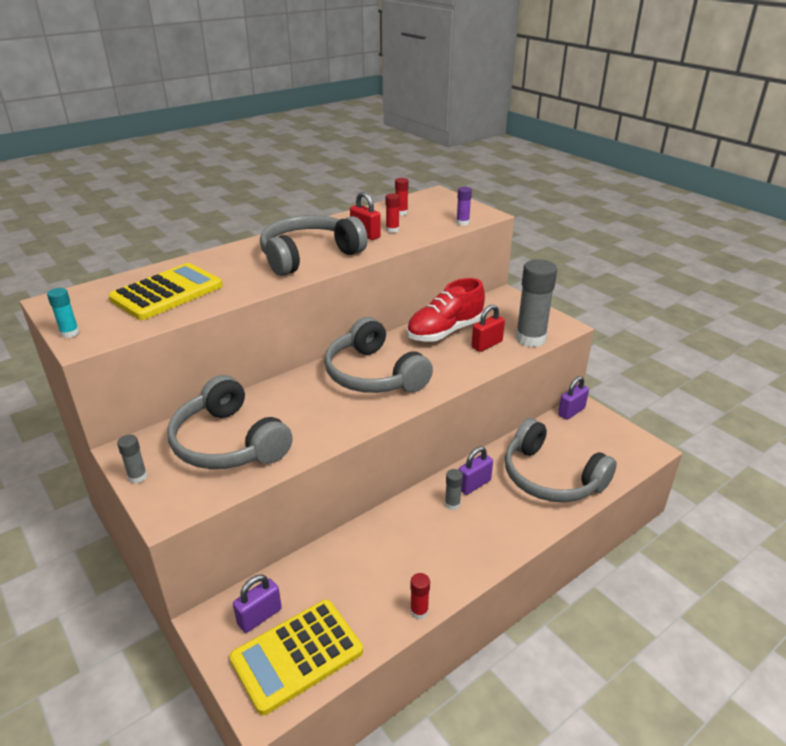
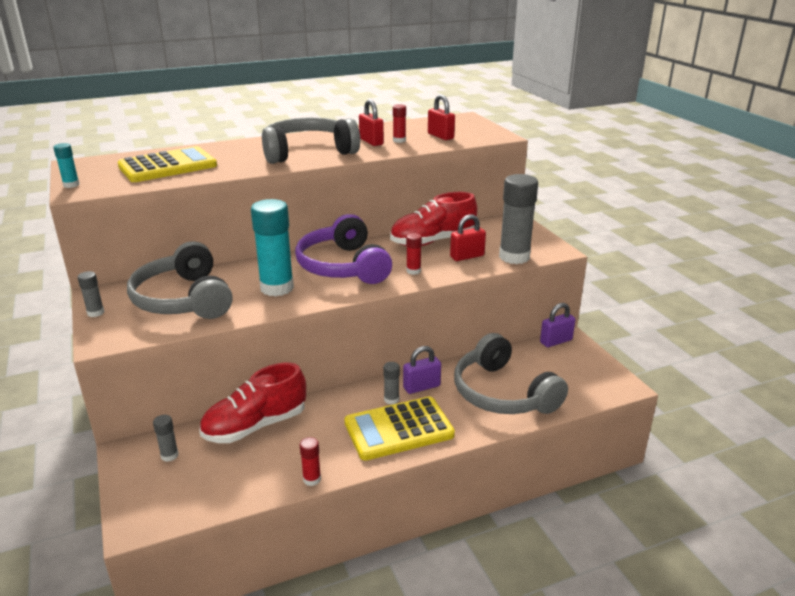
camera: 15 degrees right, 5 degrees down
yellow calculator [229,599,363,715] -> yellow calculator moved to [344,396,455,461]
purple padlock [233,575,282,633] -> grey glue stick [153,415,179,462]
grey headphones [324,317,433,393] -> purple headphones [295,214,392,284]
red glue stick [395,178,409,216] -> red glue stick moved to [406,233,422,275]
purple glue stick [456,187,472,226] -> none
none -> red shoe [199,363,306,443]
none -> turquoise glue stick [251,199,294,297]
none -> red padlock [428,95,455,140]

